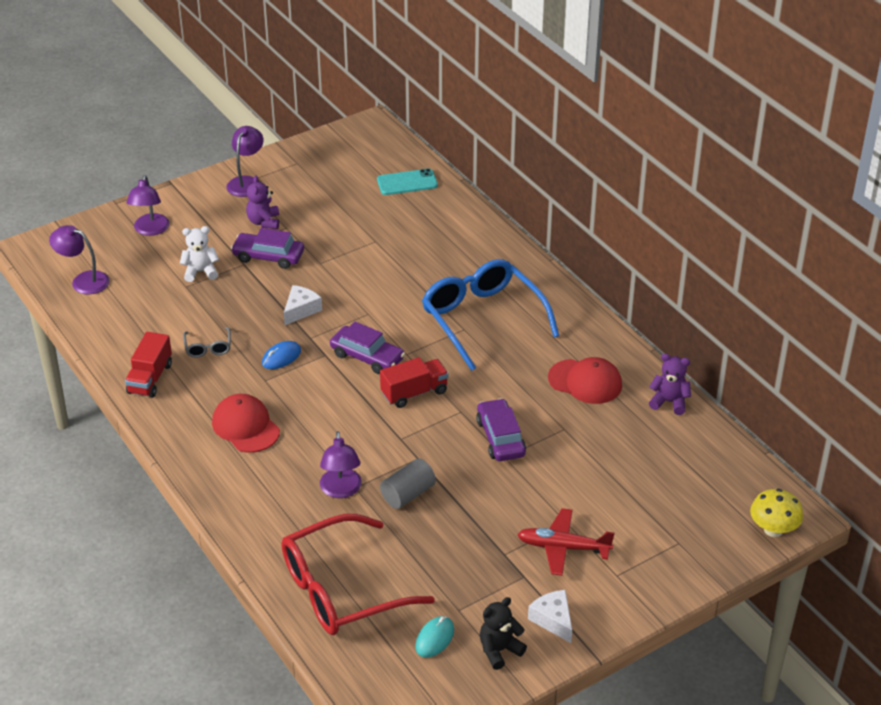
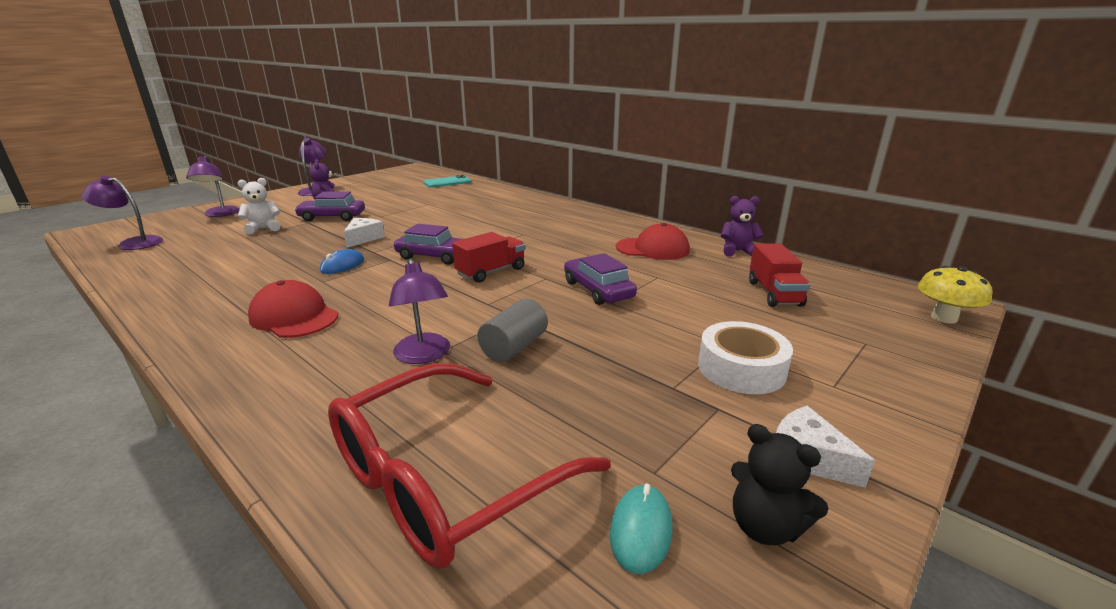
camera: 15 degrees left, 15 degrees down
red truck [125,332,172,398] -> red truck moved to [749,243,810,307]
grey glasses [183,327,231,358] -> none
blue glasses [422,259,559,371] -> none
black teddy bear [479,597,527,670] -> black teddy bear turned 90 degrees counterclockwise [731,424,828,545]
red plane [517,508,615,576] -> white tape [698,321,793,394]

